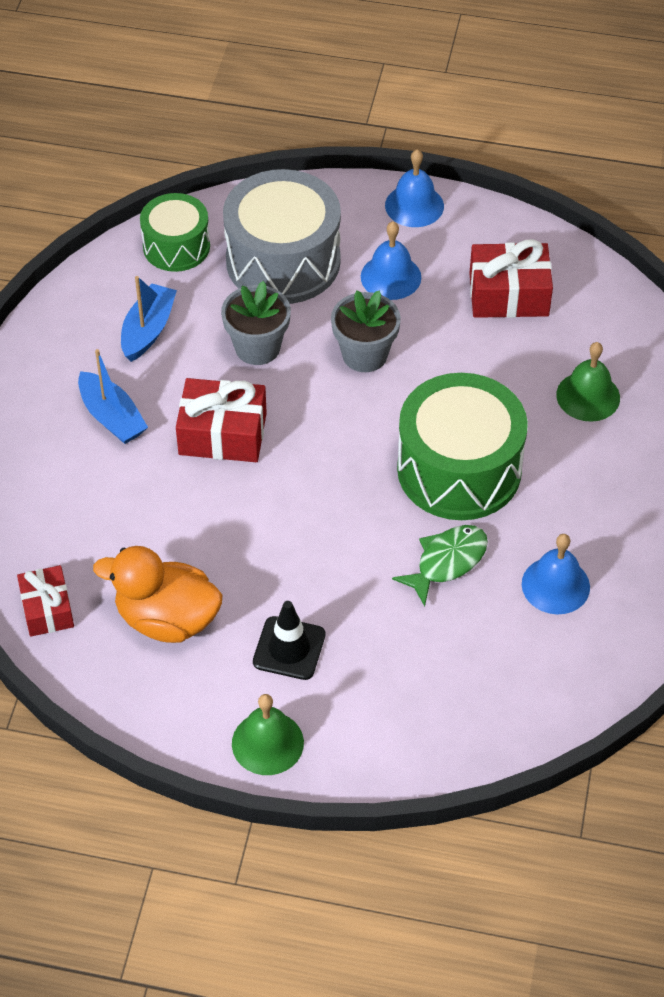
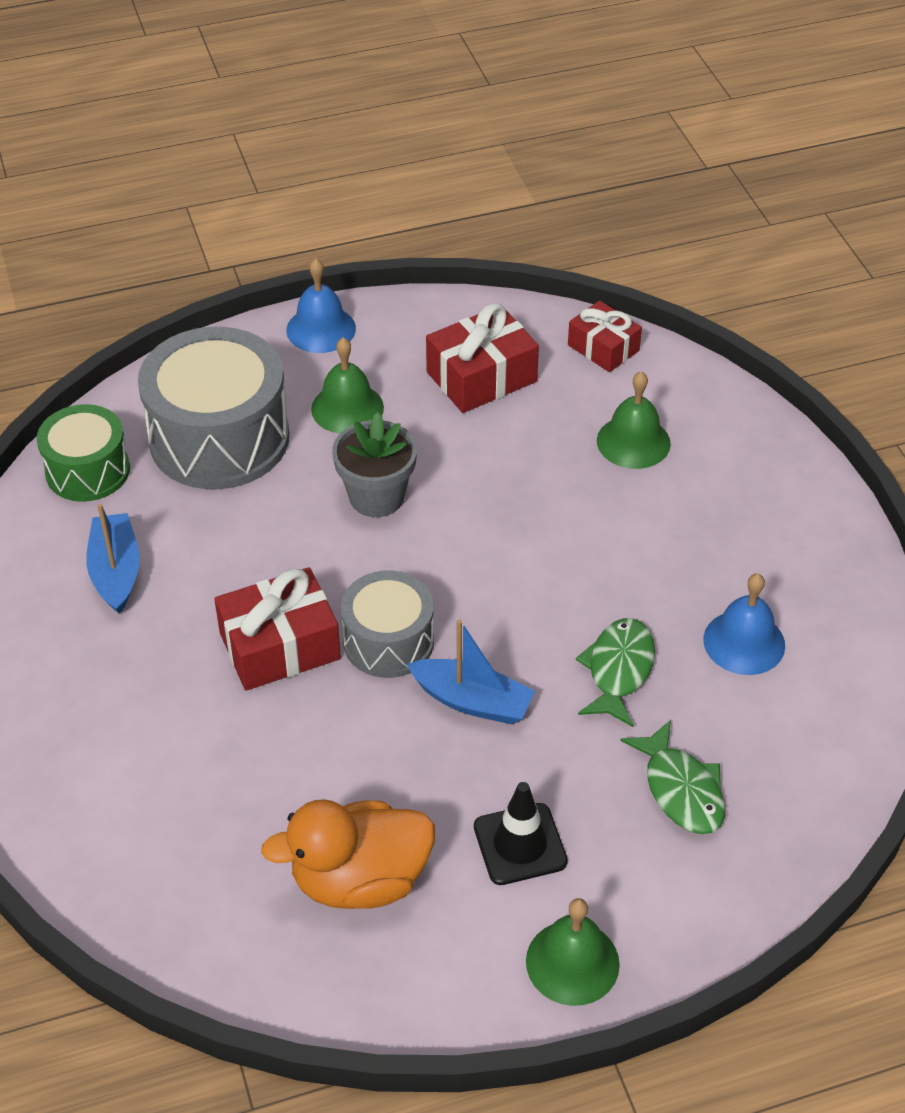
camera: 30 degrees left, 5 degrees down
red gift [17,565,74,637] -> red gift moved to [568,300,642,372]
blue boat [78,349,148,444] -> blue boat moved to [407,619,535,725]
grey flower pot [221,281,291,365] -> none
blue bell [361,222,421,300] -> green bell [311,337,384,434]
green drum [397,373,528,520] -> none
none -> grey drum [341,571,434,678]
none -> green fish [620,720,725,834]

